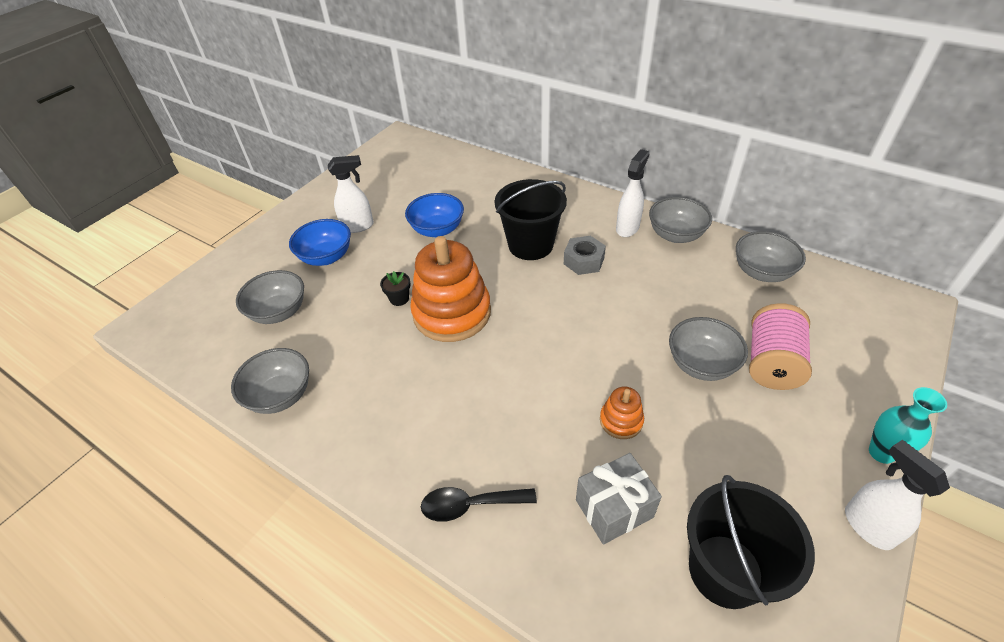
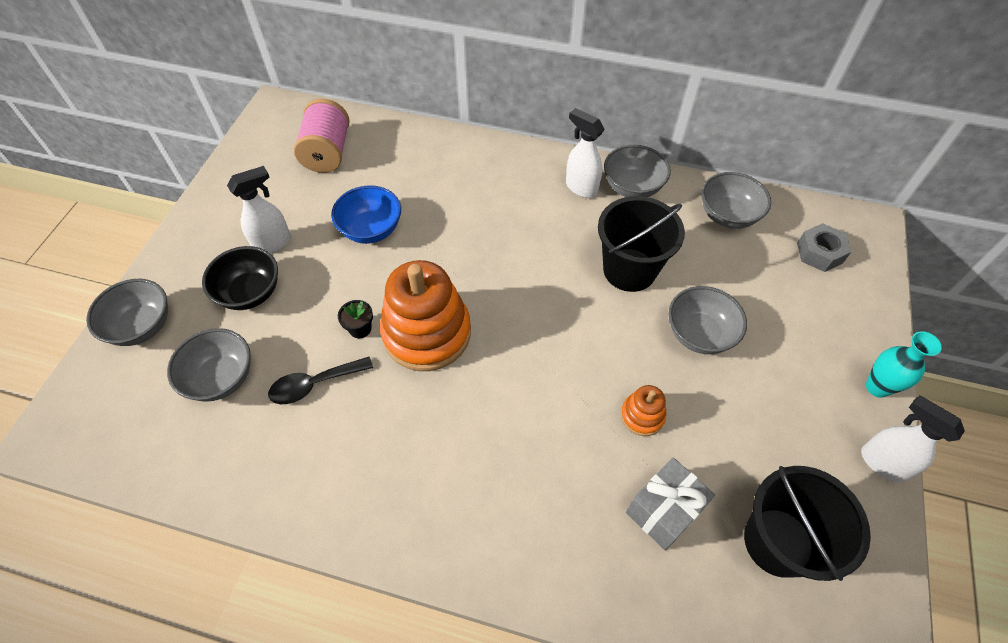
camera: 20 degrees left, 10 degrees up
grey bowl [231,348,309,414] -> grey bowl moved to [86,279,168,346]
blue bowl [289,219,351,266] -> black bowl [202,246,278,310]
black spoon [421,487,537,522] -> black spoon moved to [268,357,373,404]
black bucket [495,179,567,260] -> black bucket moved to [598,196,685,292]
grey nut [564,236,606,275] -> grey nut moved to [797,223,851,272]
white spray bottle [616,149,650,237] -> white spray bottle turned 60 degrees counterclockwise [566,108,605,198]
pink spool [749,303,812,390] -> pink spool moved to [294,99,350,173]

